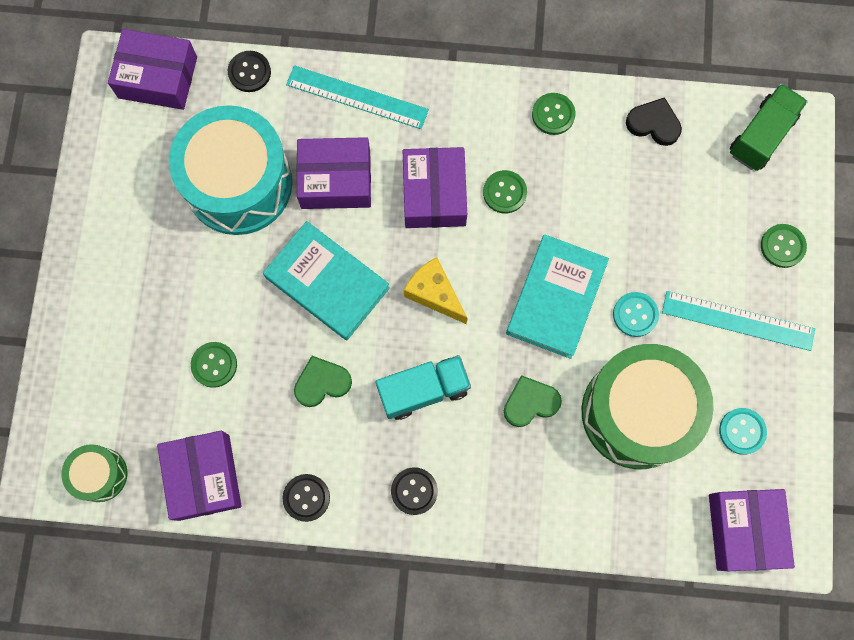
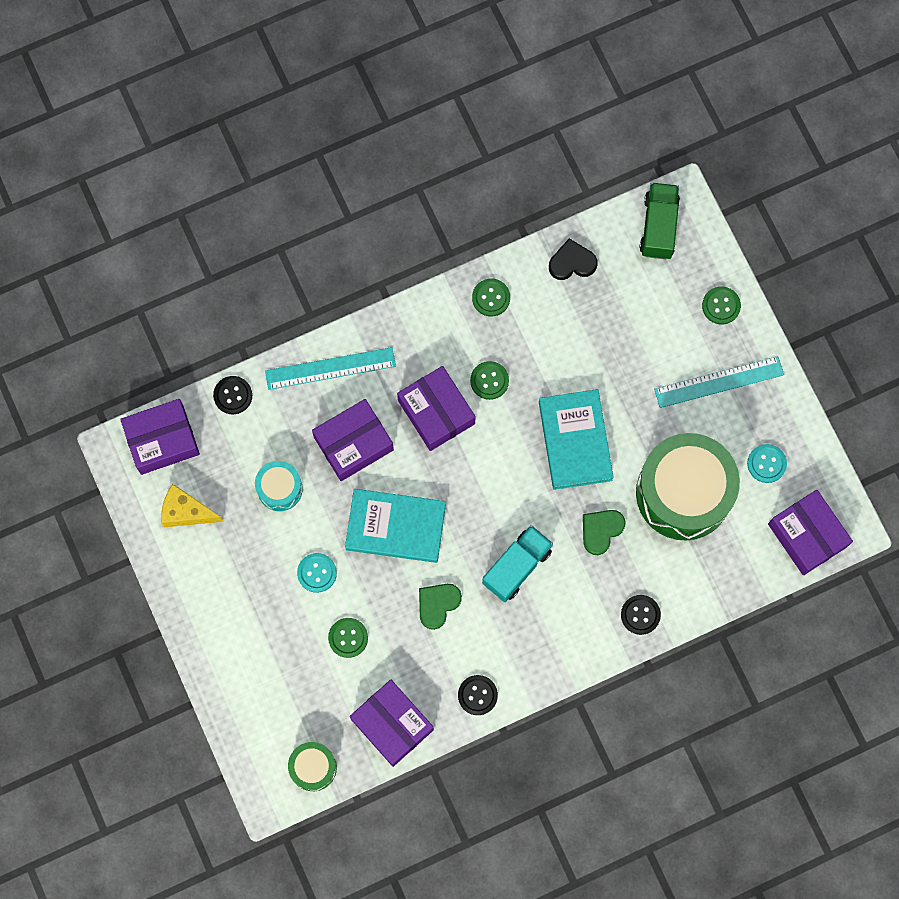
camera: 30 degrees left, 0 degrees up
turquoise drum [169,105,292,235] -> turquoise drum [255,461,303,511], size x0.47
black button [391,467,438,515] -> black button moved to [621,595,661,635]
yellow cheese [404,257,468,324] -> yellow cheese moved to [161,484,224,527]
turquoise button [613,292,659,337] -> turquoise button moved to [297,553,337,593]

